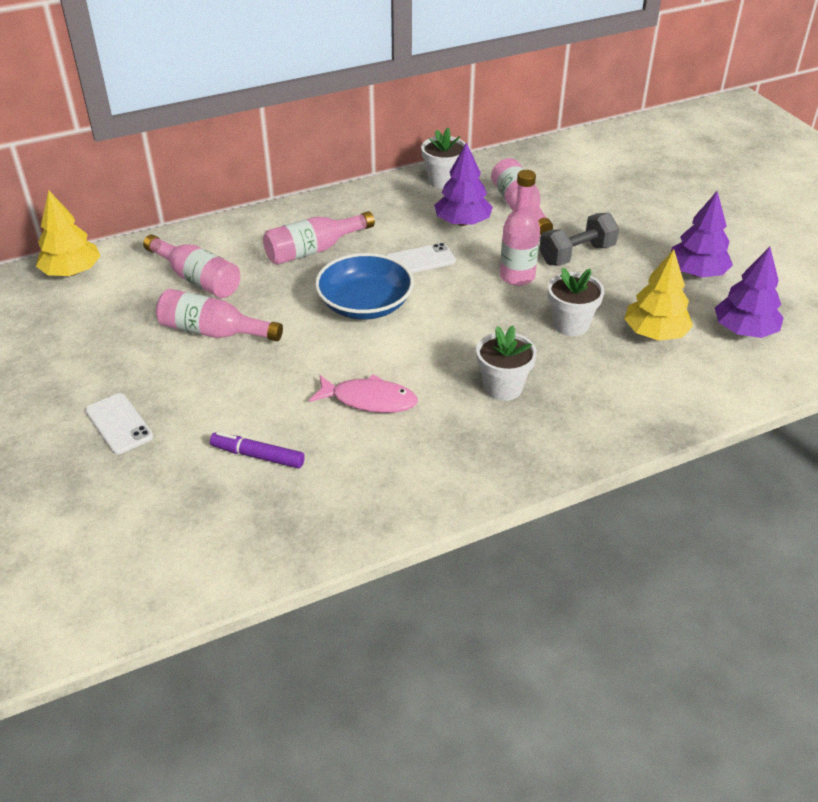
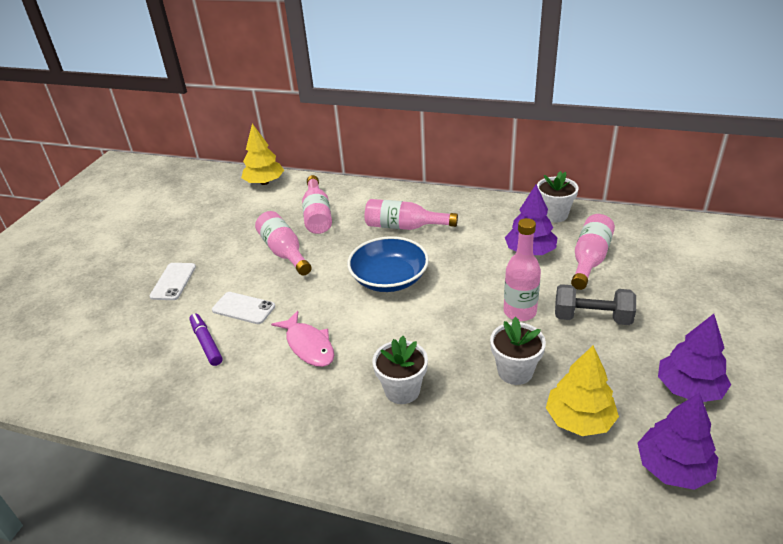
camera: 45 degrees right, 5 degrees down
white phone [386,243,456,273] -> white phone moved to [212,292,275,324]

